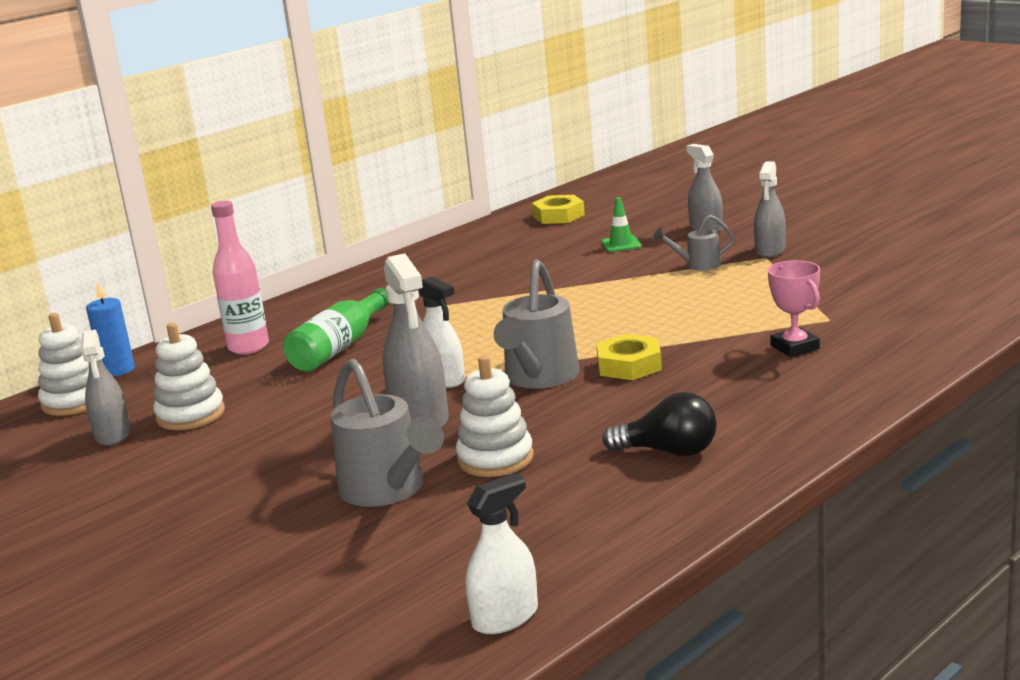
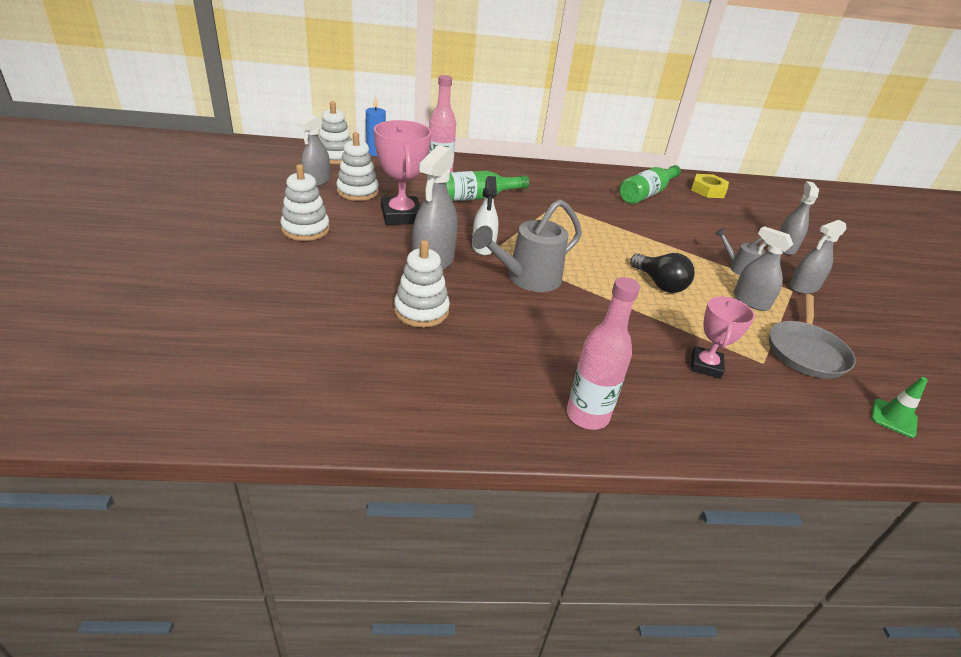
camera: 35 degrees right, 15 degrees up
grey watering can [331,359,444,507] -> none
white spray bottle [465,473,538,634] -> none
yellow nut [596,334,662,380] -> none
green traffic cone [602,197,641,252] -> green traffic cone moved to [871,377,928,438]
black light bulb [602,392,717,456] -> black light bulb moved to [630,253,695,293]
none -> white stacking toy [281,164,330,241]
none -> pink trophy [374,120,432,225]
none -> pink bottle [567,277,640,430]
none -> green bottle [619,165,681,204]
none -> grey spray bottle [734,226,793,311]
none -> grey pan [769,294,856,379]

